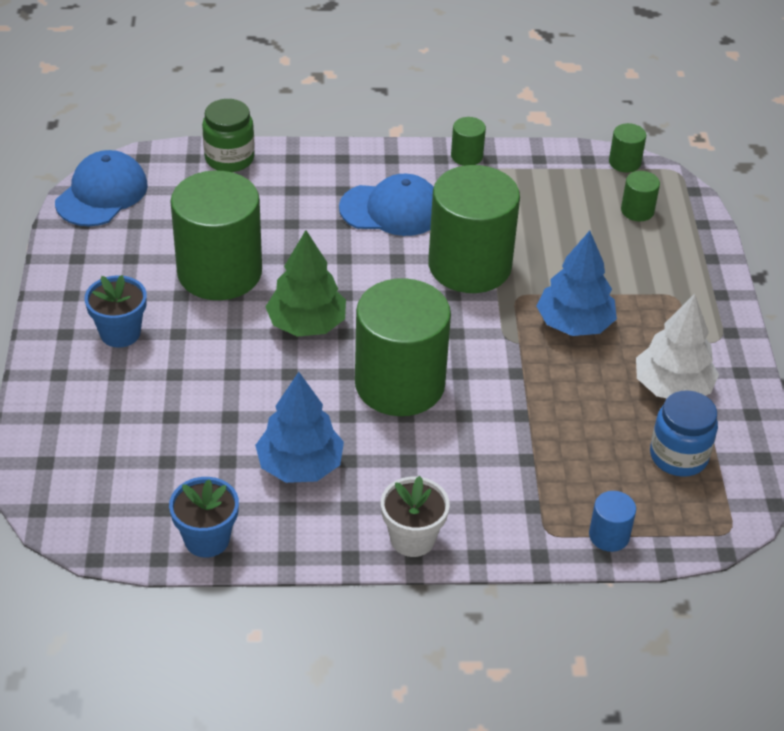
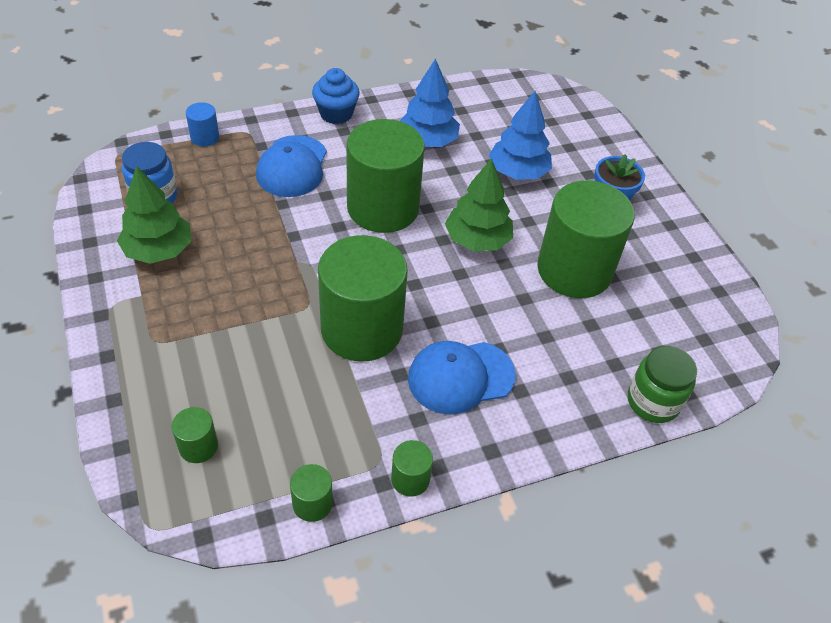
camera: 160 degrees right, 5 degrees up
blue cap [55,150,148,226] -> blue cap moved to [256,135,327,197]
blue flower pot [169,477,239,558] -> none
white flower pot [381,476,450,557] -> blue cupcake [312,68,360,124]
blue tree [536,231,617,336] -> blue tree moved to [489,91,552,180]
green cylinder [609,123,646,173] -> green cylinder moved to [290,464,333,522]
white tree [636,294,719,398] -> green tree [117,166,192,264]

